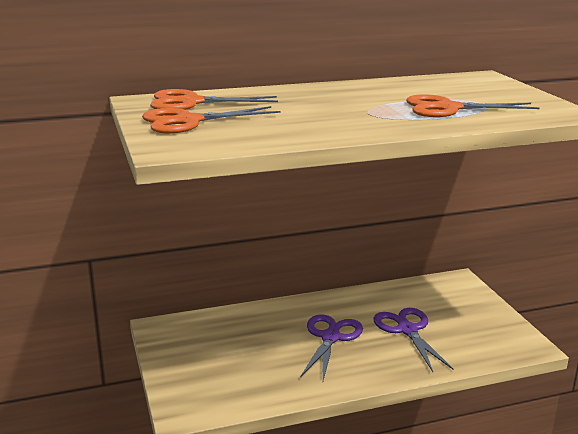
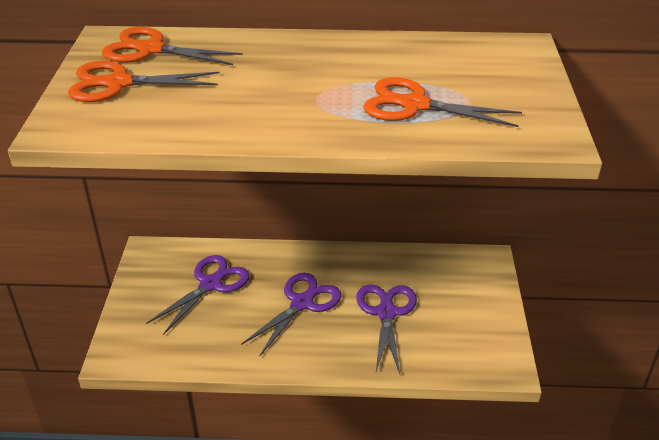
camera: 20 degrees right, 15 degrees up
none -> purple scissors [146,255,250,335]

